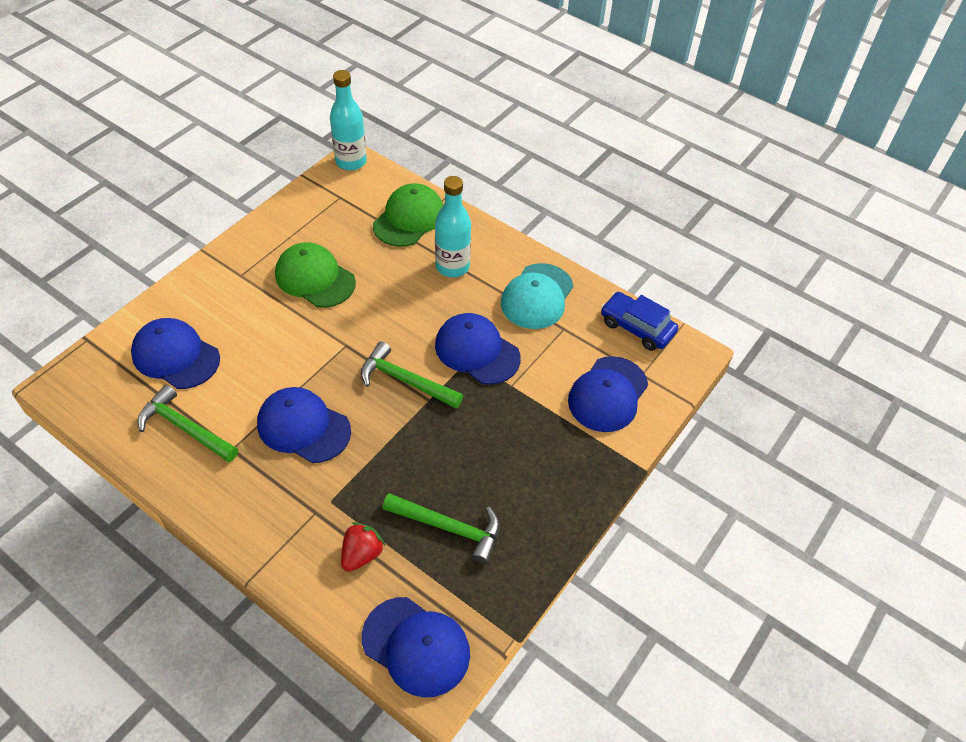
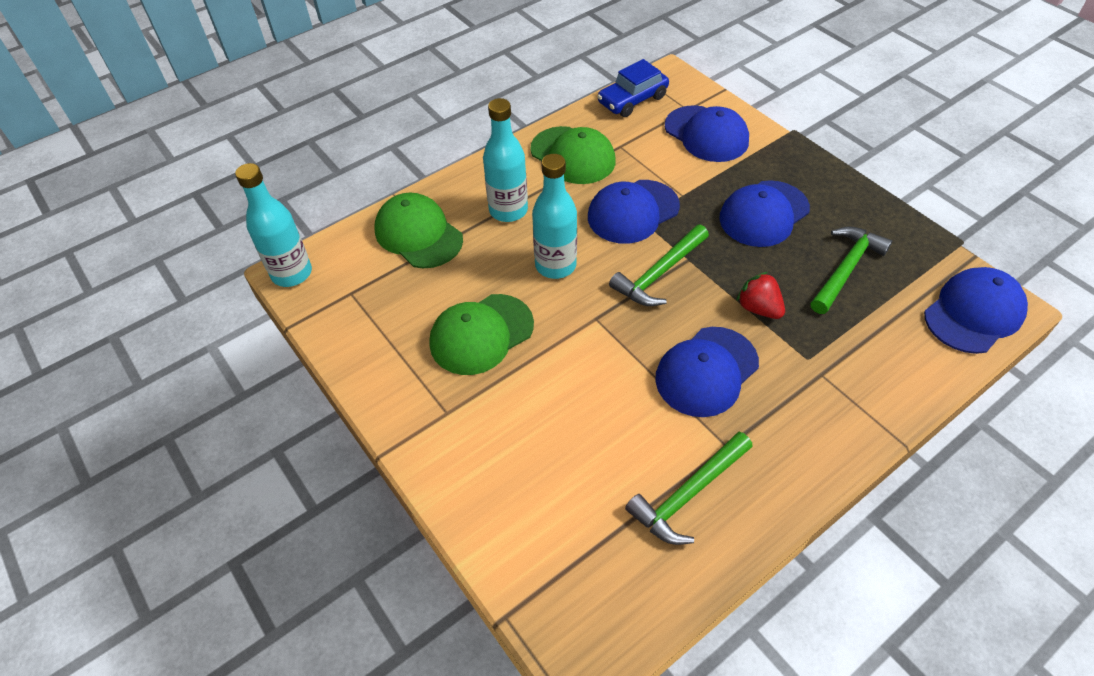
camera: 70 degrees left, 0 degrees up
blue cap [131,318,220,389] -> blue cap moved to [719,180,810,247]
red strawberry [341,522,385,572] -> red strawberry moved to [736,272,785,319]
turquoise cap [501,263,574,329] -> green cap [530,126,616,184]
none -> turquoise bottle [532,154,577,279]

